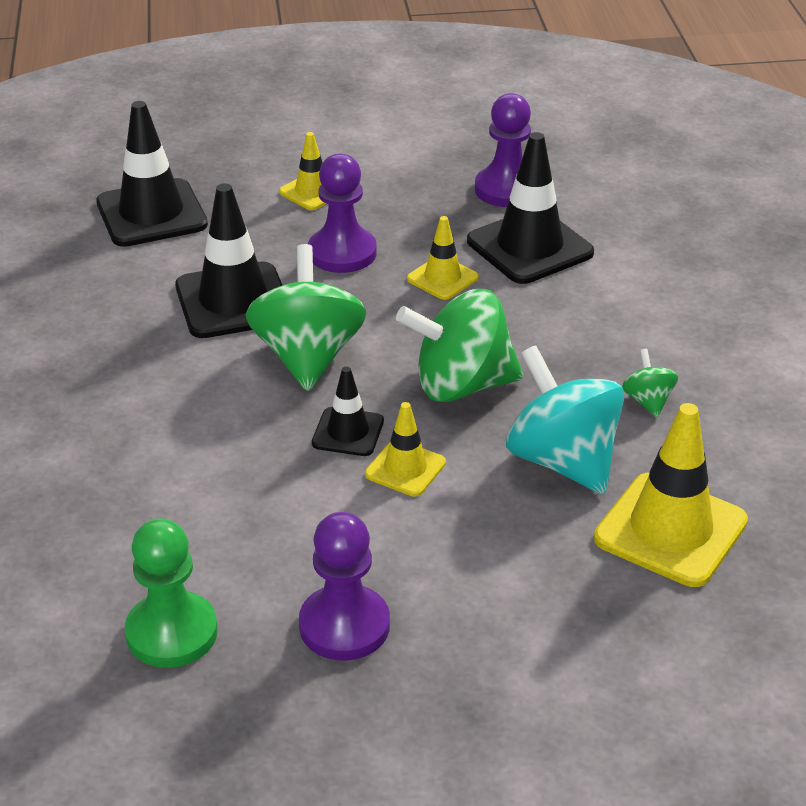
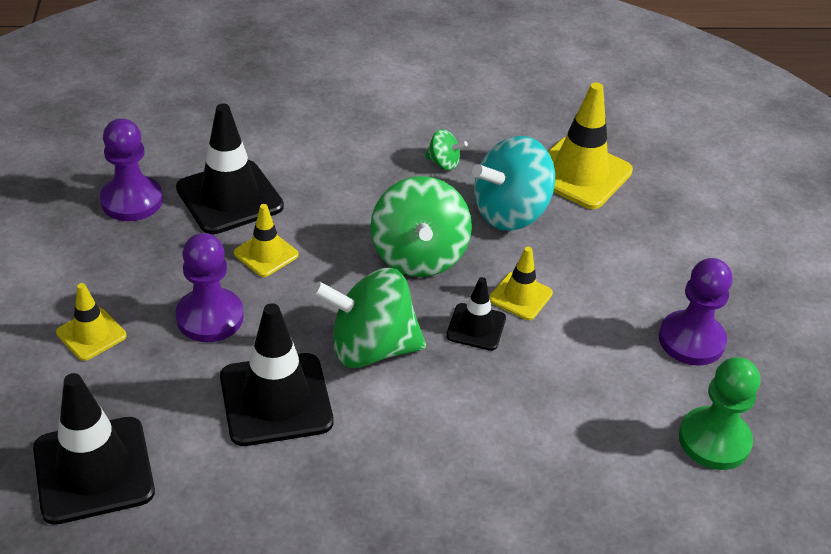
camera: 90 degrees left, 5 degrees up
green spinning top [622,349,678,417] -> green spinning top turned 150 degrees counterclockwise [424,129,468,170]

